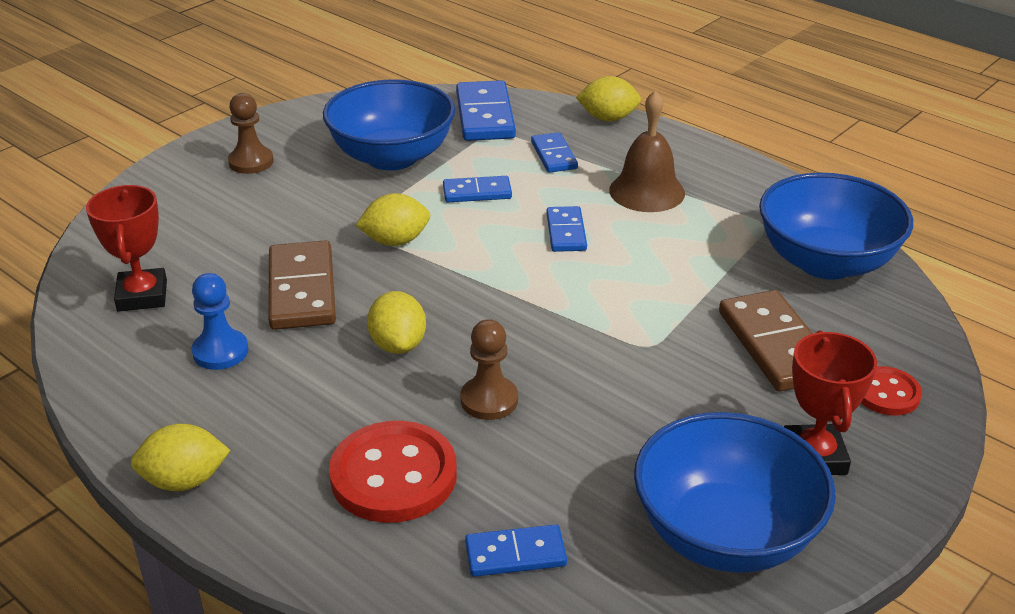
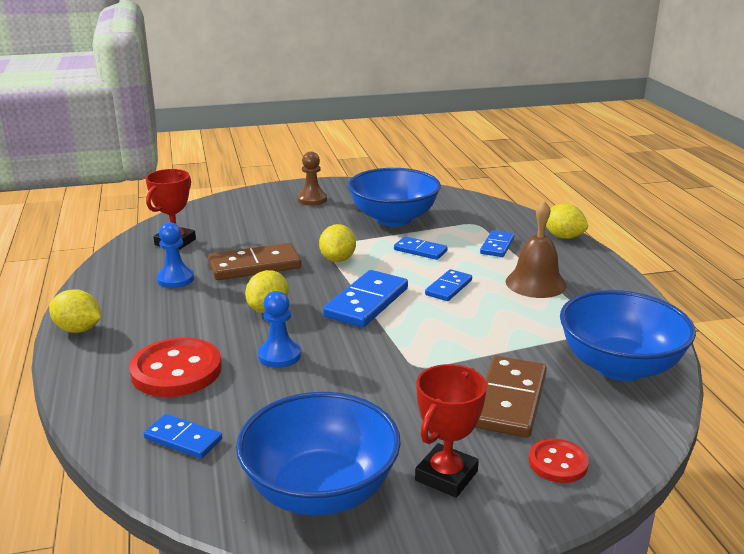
camera: 35 degrees right, 10 degrees down
brown domino [268,240,336,330] -> brown domino turned 45 degrees clockwise [208,243,301,280]
yellow lemon [356,193,430,246] -> yellow lemon turned 75 degrees clockwise [319,224,356,262]
blue domino [456,80,516,141] -> blue domino moved to [323,270,408,328]
brown pawn [461,319,518,420] -> blue pawn [258,291,301,368]

